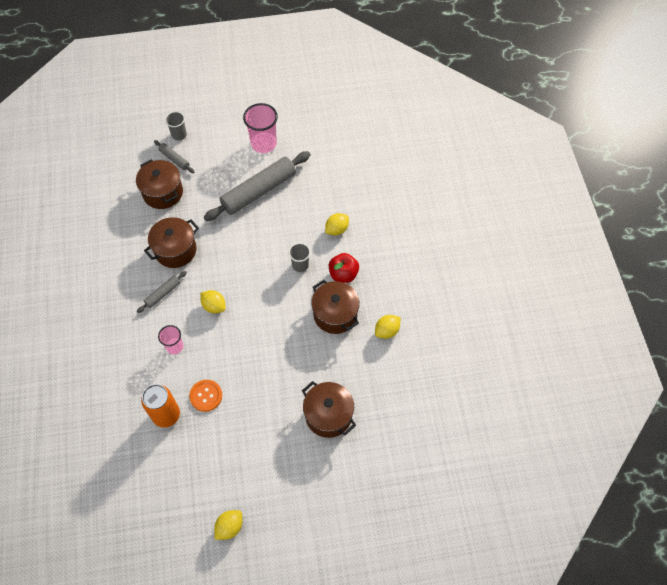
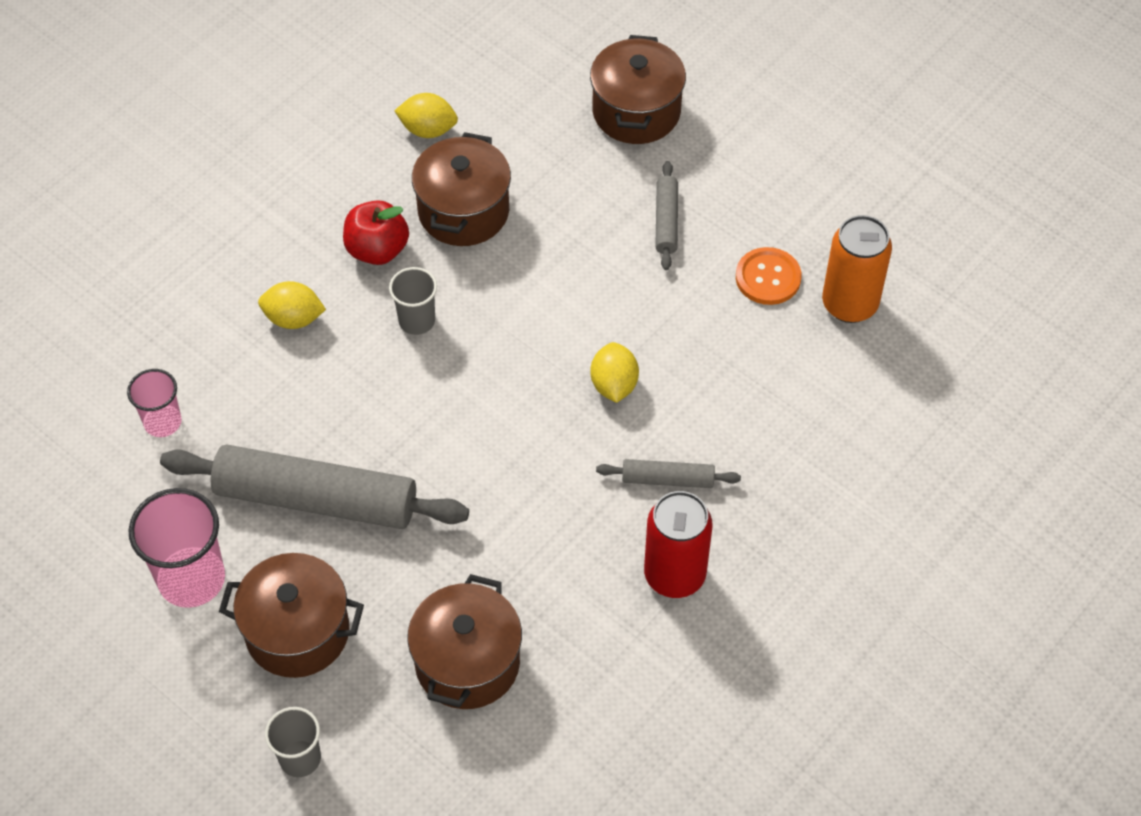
camera: 130 degrees left, 5 degrees down
brown pot [144,217,199,268] -> brown pot moved to [219,553,364,678]
grey rolling pin [154,140,194,173] -> grey rolling pin moved to [655,161,678,270]
pink cup [158,325,183,355] -> pink cup moved to [127,369,182,437]
yellow lemon [214,510,242,540] -> none
none -> red can [644,491,712,598]

